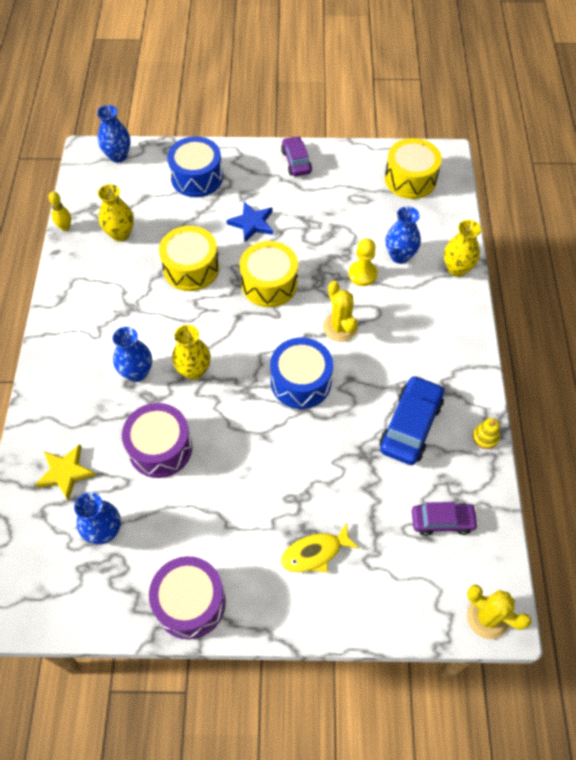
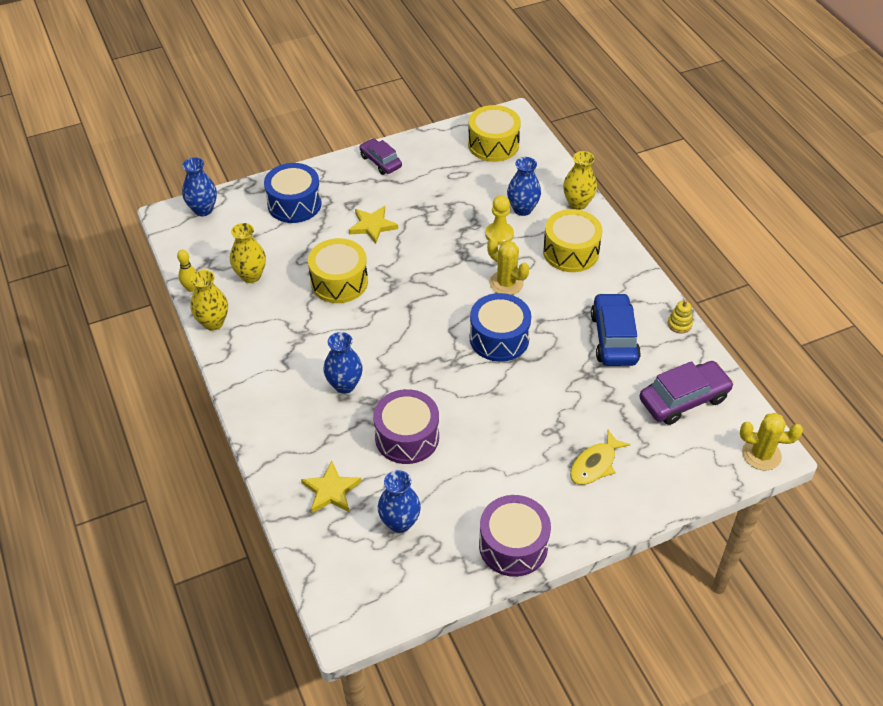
camera: 25 degrees left, 10 degrees down
yellow vase [172,325,211,380] -> yellow vase moved to [190,270,228,331]
blue star [226,202,273,242] -> yellow star [349,206,398,244]
yellow drum [239,241,298,307] -> yellow drum moved to [543,209,603,272]
purple car [412,502,479,536] -> purple car [639,361,734,425], size x1.55

